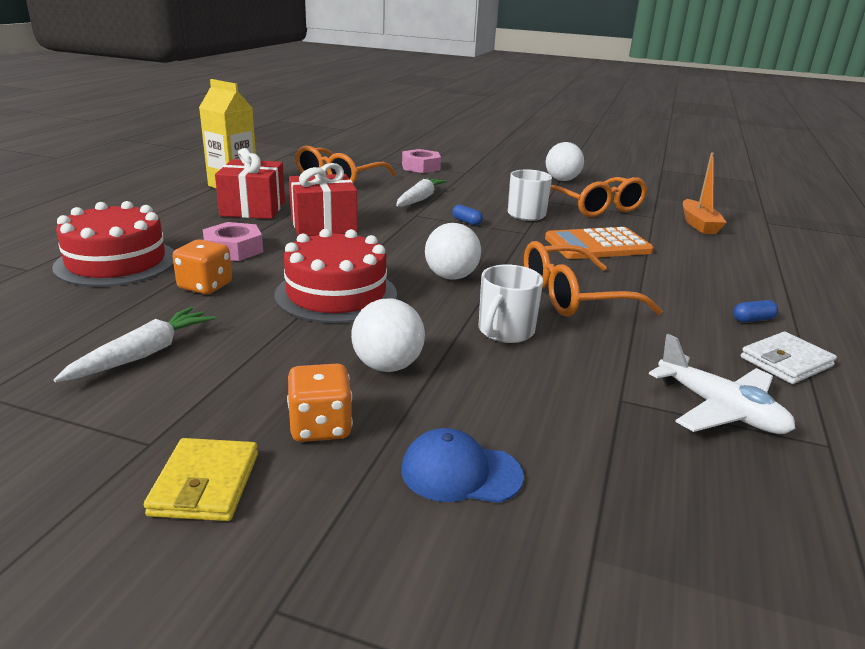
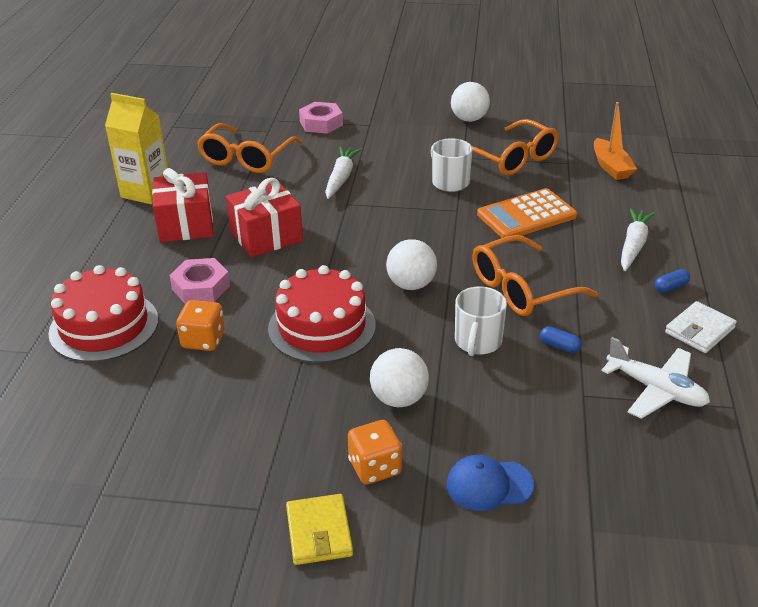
camera: 10 degrees left, 10 degrees up
white carrot [53,307,216,382] -> white carrot moved to [621,208,655,271]
blue capsule [452,205,483,225] -> blue capsule moved to [540,326,582,353]

